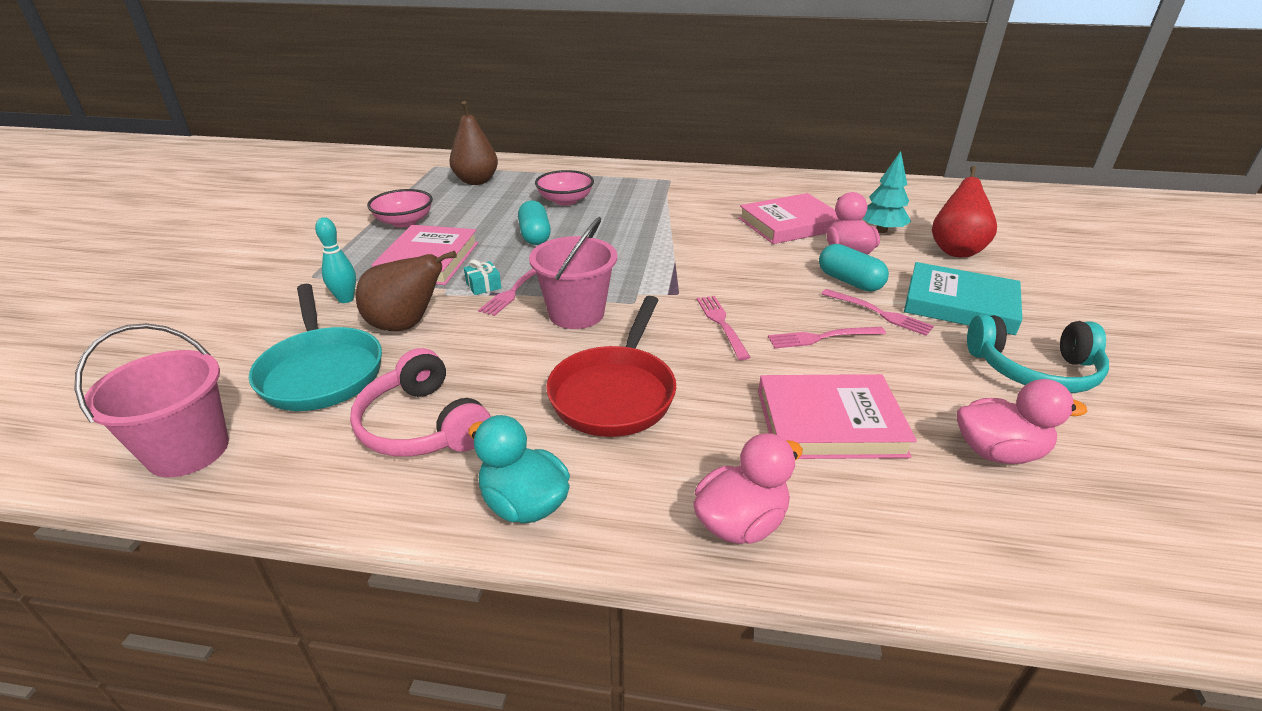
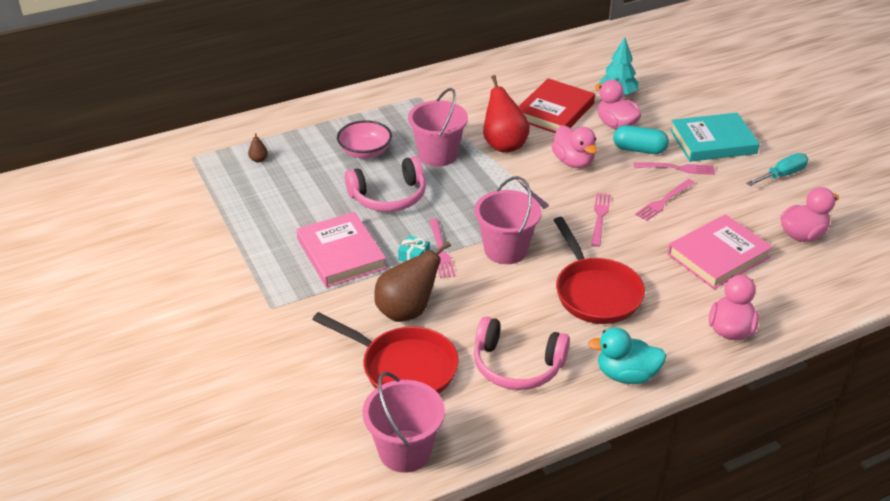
camera: 35 degrees left, 5 degrees up
turquoise pan [249,284,382,411] -> red pan [312,312,459,394]
turquoise bowling pin [315,217,356,303] -> none
pink bowl [367,189,433,227] -> none
brown pear [449,101,498,185] -> brown pear [248,133,268,162], size x0.41
turquoise capsule [518,200,551,245] -> pink headphones [345,156,426,212]
pink fork [697,296,751,360] -> pink fork turned 60 degrees clockwise [591,193,611,247]
pink book [739,193,839,244] -> red book [518,78,595,133]
red pear [932,166,997,258] -> red pear moved to [483,75,530,152]
turquoise headphones [967,314,1109,393] -> turquoise screwdriver [746,153,808,186]
none -> pink bucket [408,88,468,167]
none -> pink duck [552,125,597,168]

